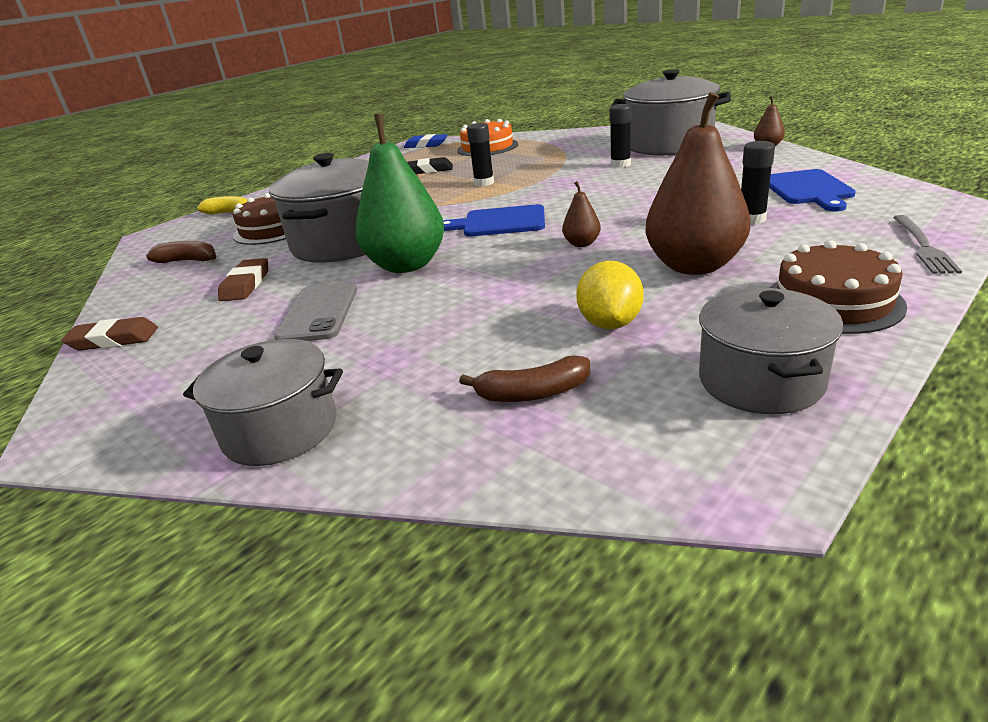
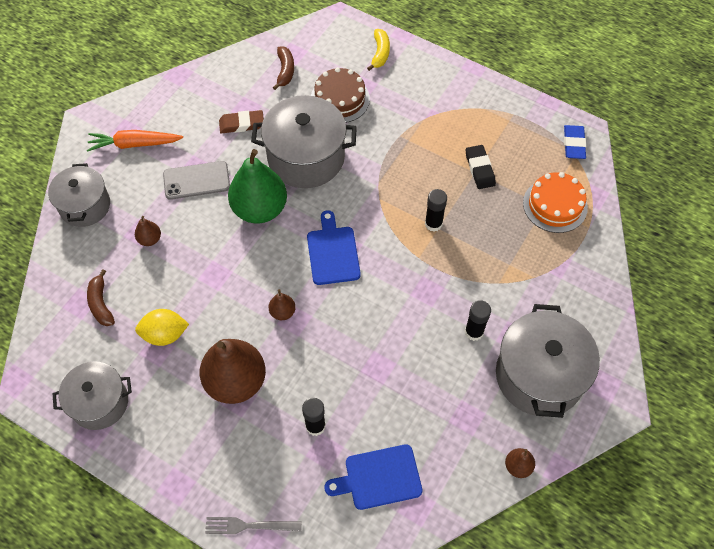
camera: 75 degrees right, 30 degrees up
brown eraser [62,317,158,351] -> none
brown cake [769,240,907,334] -> none
none -> orange carrot [87,130,183,152]
none -> brown pear [135,216,161,246]

